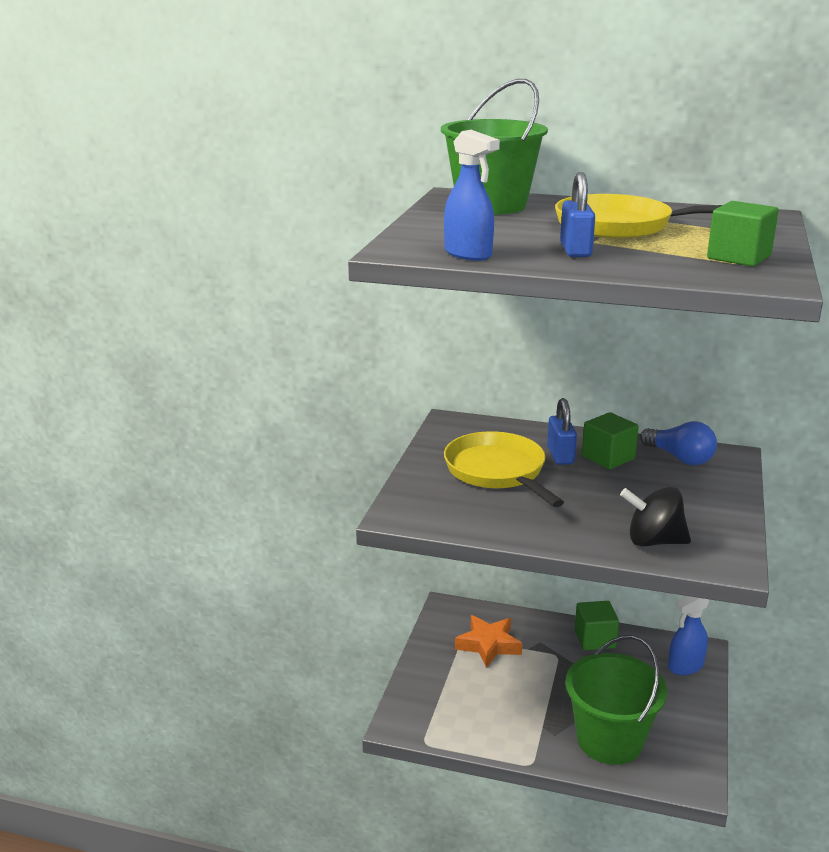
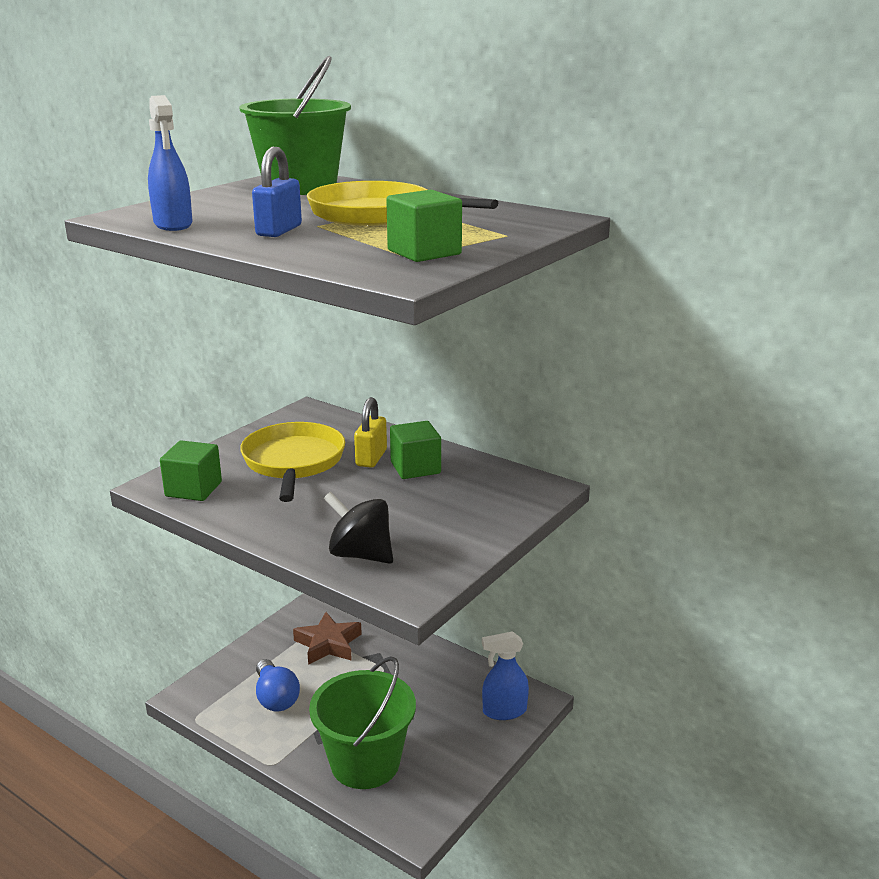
camera: 20 degrees right, 0 degrees up
orange star [455,615,522,668] -> brown star [293,612,362,665]
blue padlock [547,398,577,465] -> yellow padlock [354,397,387,468]
green cube [574,601,619,650] -> green cube moved to [160,440,222,501]
blue light bulb [640,421,717,465] -> blue light bulb moved to [256,659,300,712]

